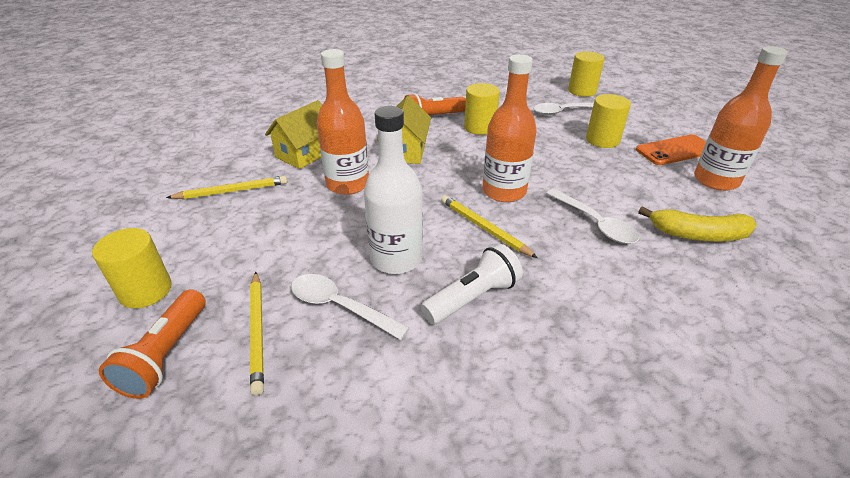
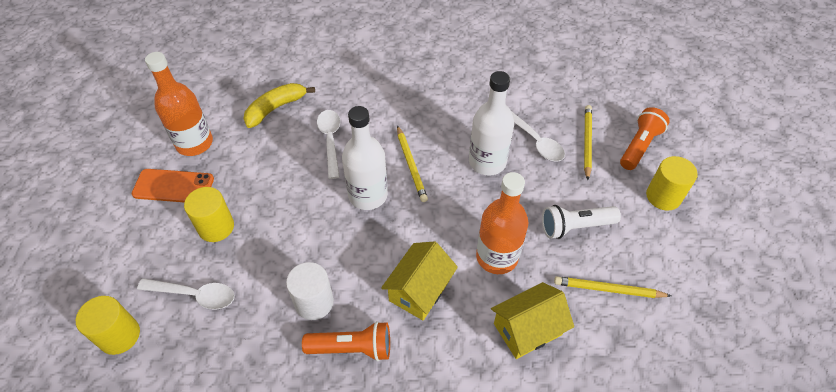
camera: 155 degrees left, 15 degrees up
white flashlight [421,244,523,325] -> white flashlight moved to [542,205,621,239]
yellow cylinder [464,83,500,135] -> white cylinder [286,262,334,320]
orange bottle [482,54,537,202] -> white bottle [342,106,388,210]
yellow banana [638,206,757,242] -> yellow banana turned 75 degrees counterclockwise [243,83,315,128]

